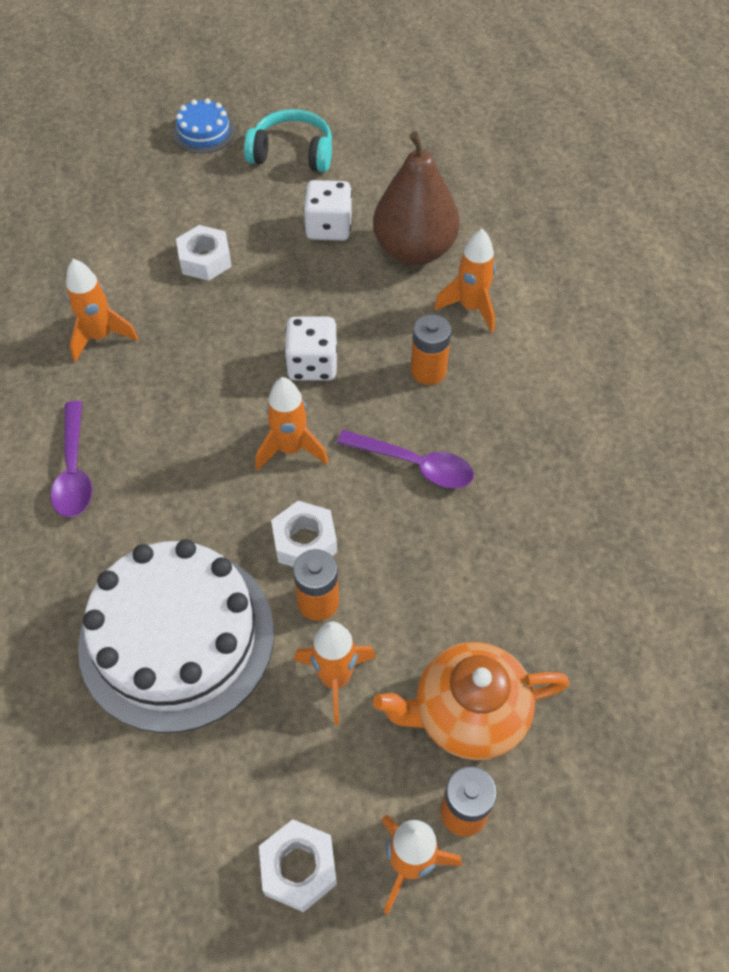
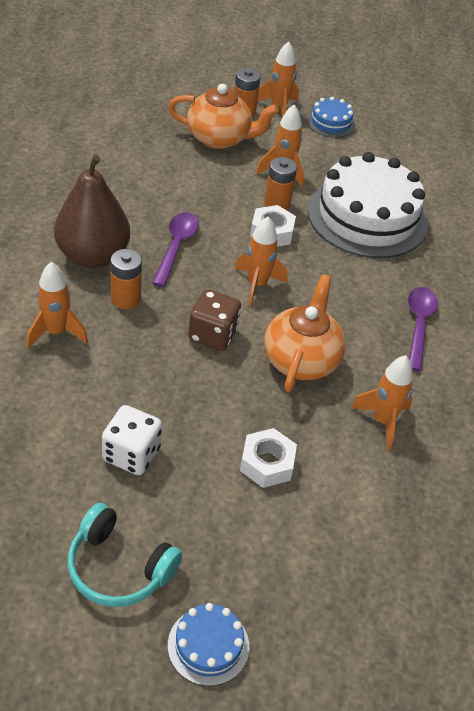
camera: 165 degrees left, 10 degrees down
white nut [259,819,337,912] -> blue cake [307,96,356,138]
white dice [284,317,337,381] -> brown dice [188,289,241,351]
purple spoon [337,430,474,488] -> purple spoon turned 60 degrees clockwise [152,212,199,287]
brown pear [373,132,460,265] -> brown pear moved to [54,155,130,268]
none -> orange teapot [264,274,346,392]

